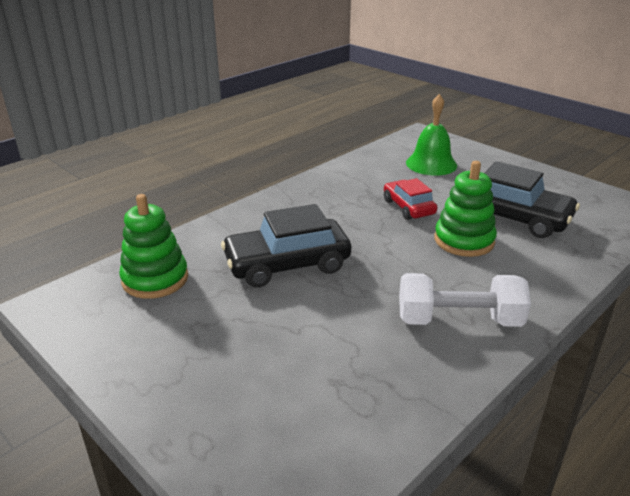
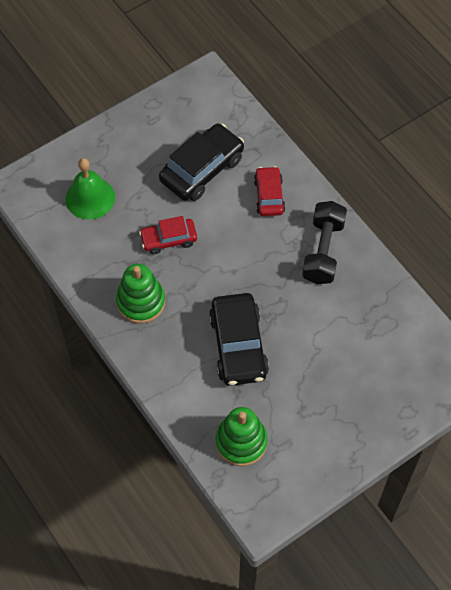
camera: 80 degrees left, 30 degrees up
white dumbbell [399,273,531,327] -> black dumbbell [302,201,347,284]
green stacking toy [434,161,497,257] -> green stacking toy moved to [116,264,165,324]
none -> red car [254,166,285,216]

